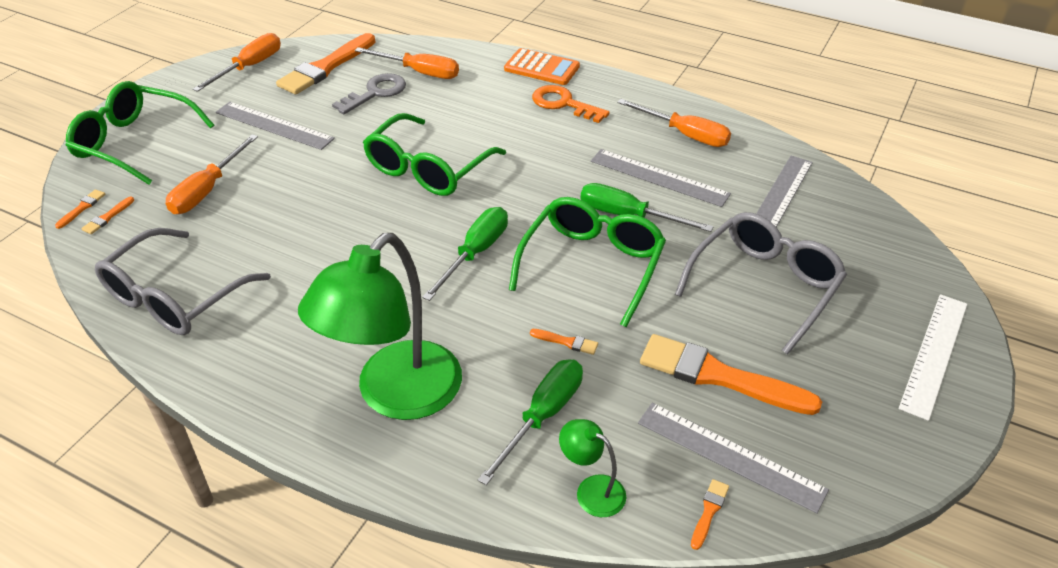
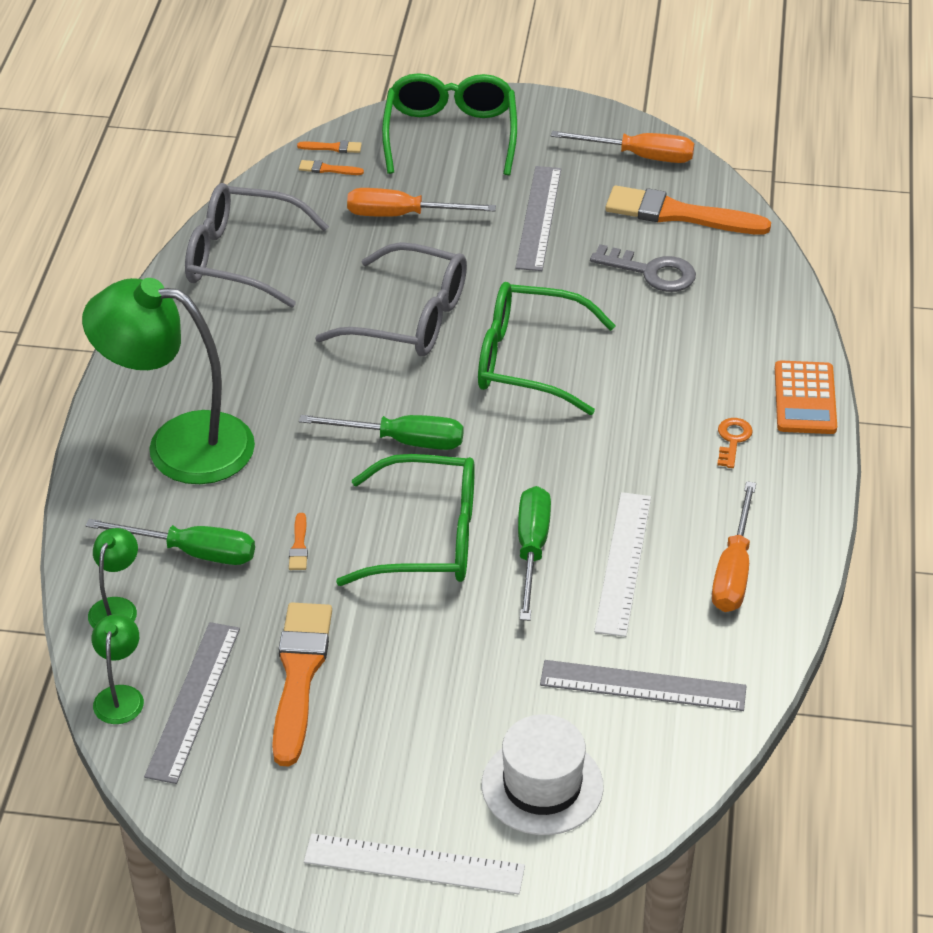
camera: 70 degrees right, 0 degrees up
orange screwdriver [355,47,459,79] -> none
orange key [532,85,610,123] -> orange key [717,418,753,468], size x0.61
grey ruler [591,149,731,207] -> white ruler [594,492,651,637]
grey glasses [675,212,847,355] -> grey glasses moved to [315,242,467,356]
orange brush [691,479,729,550] -> green lamp [92,614,144,724]
none -> white hat [482,714,604,835]

